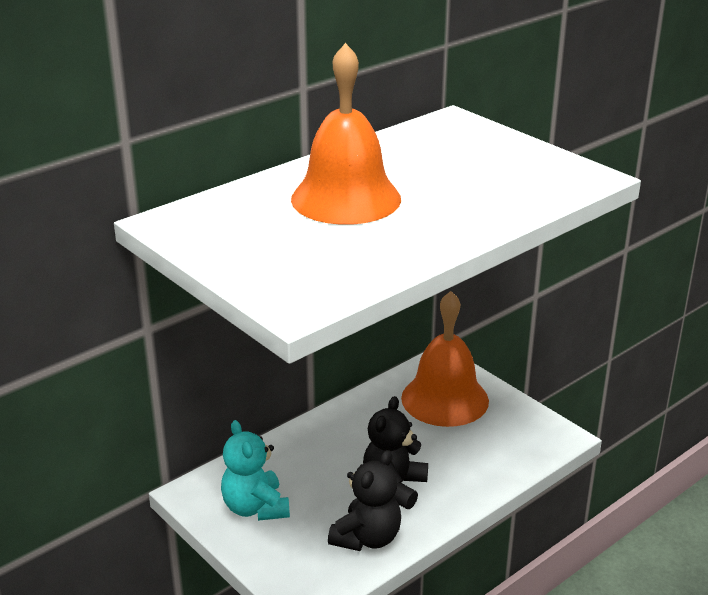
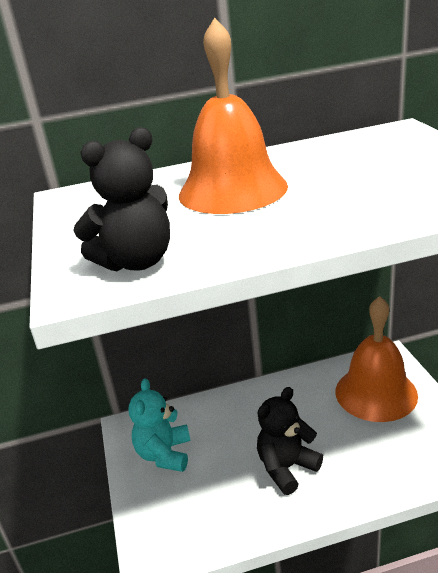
camera: 30 degrees right, 0 degrees up
black teddy bear [328,450,401,551] -> black teddy bear moved to [73,127,170,271]

